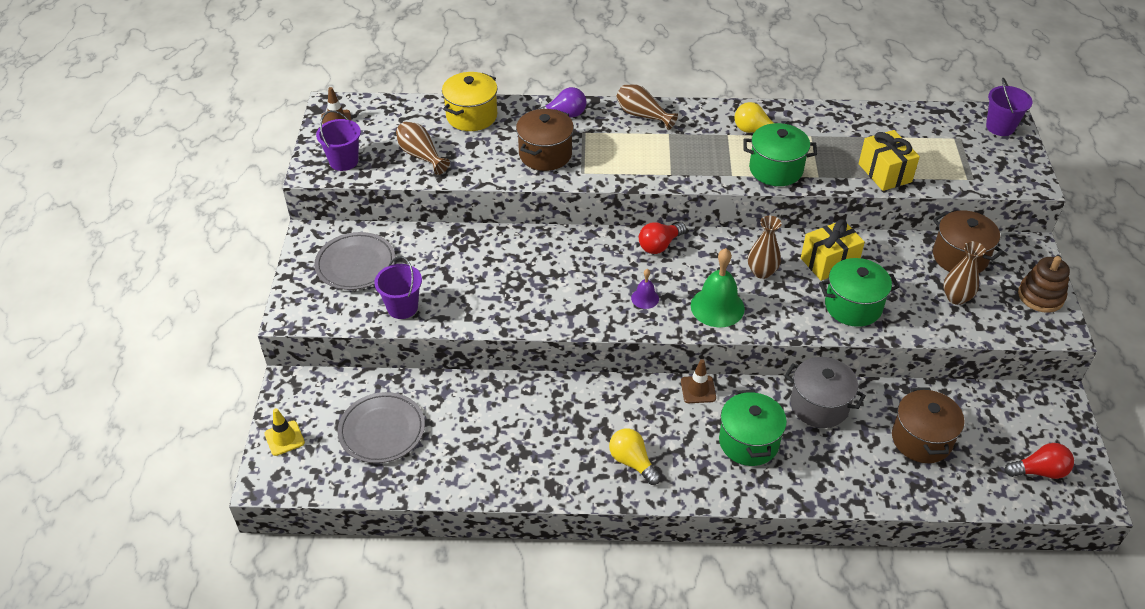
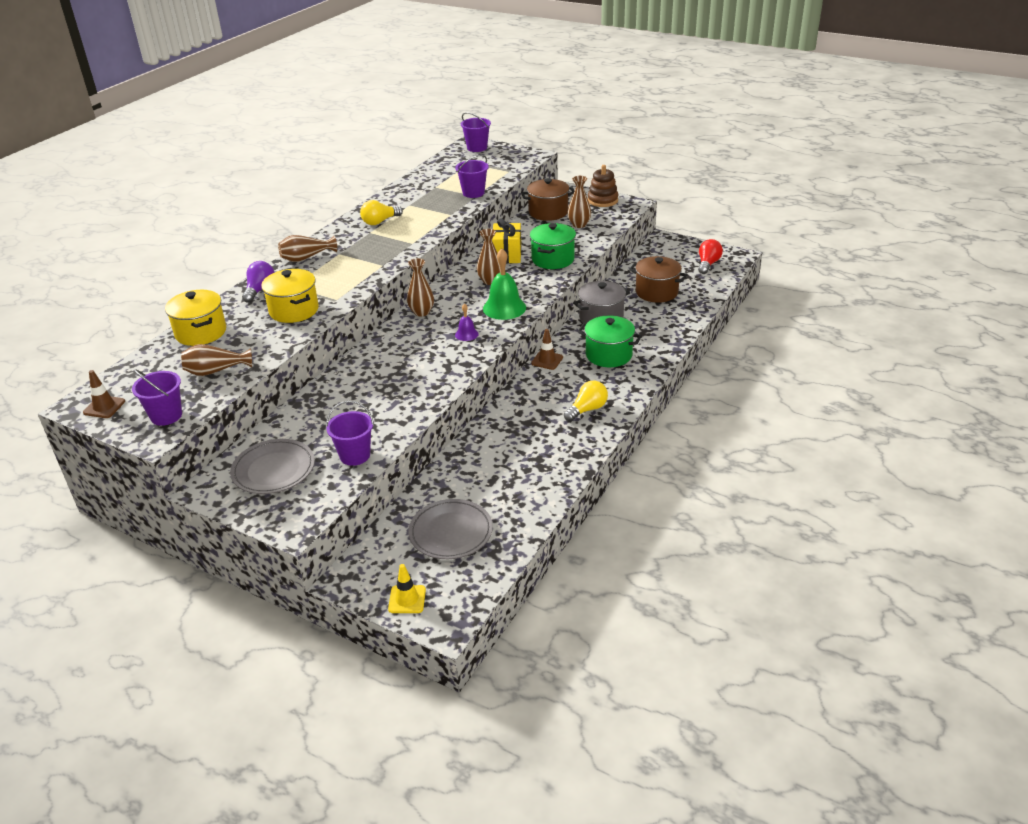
camera: 60 degrees left, 10 degrees down
brown pot [516,109,574,171] -> yellow pot [261,269,319,323]
yellow light bulb [609,428,661,485] -> yellow light bulb turned 150 degrees clockwise [564,381,608,421]
red light bulb [639,222,686,254] -> brown vase [407,258,434,317]
green pot [743,123,817,186] -> none
yellow gift [859,130,920,191] -> purple bucket [455,155,489,198]

